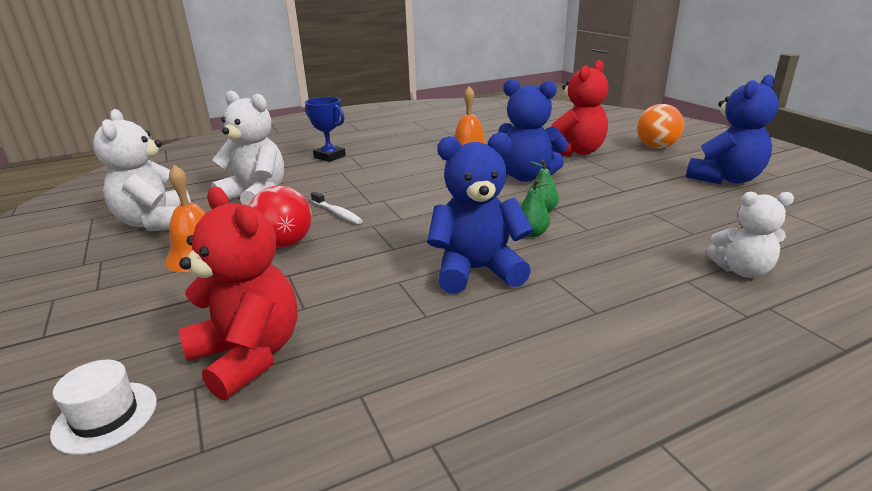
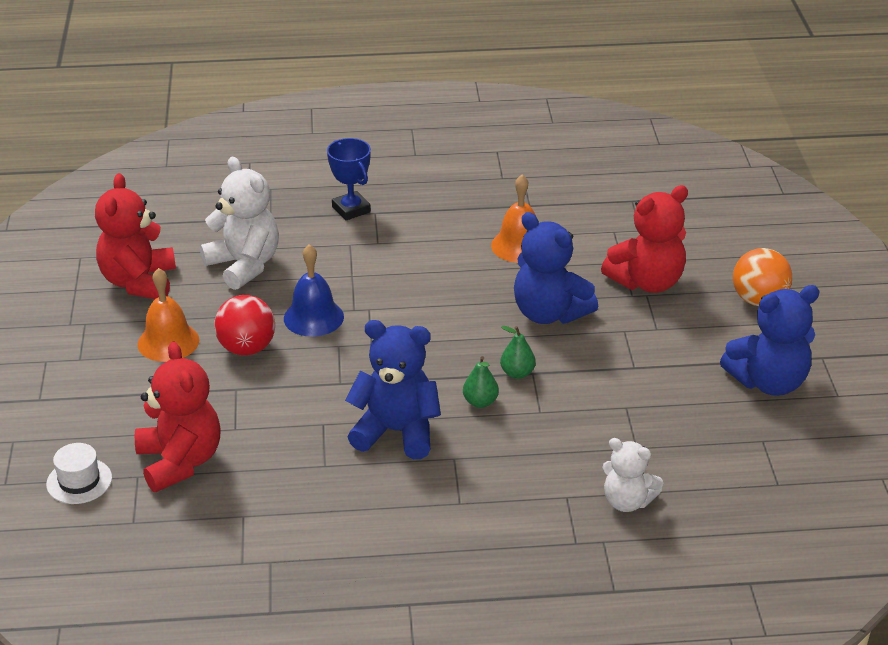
camera: 20 degrees right, 10 degrees up
white teddy bear [93,109,191,231] -> red teddy bear [95,173,176,299]
white toothbrush [311,191,363,224] -> blue bell [284,244,344,337]

